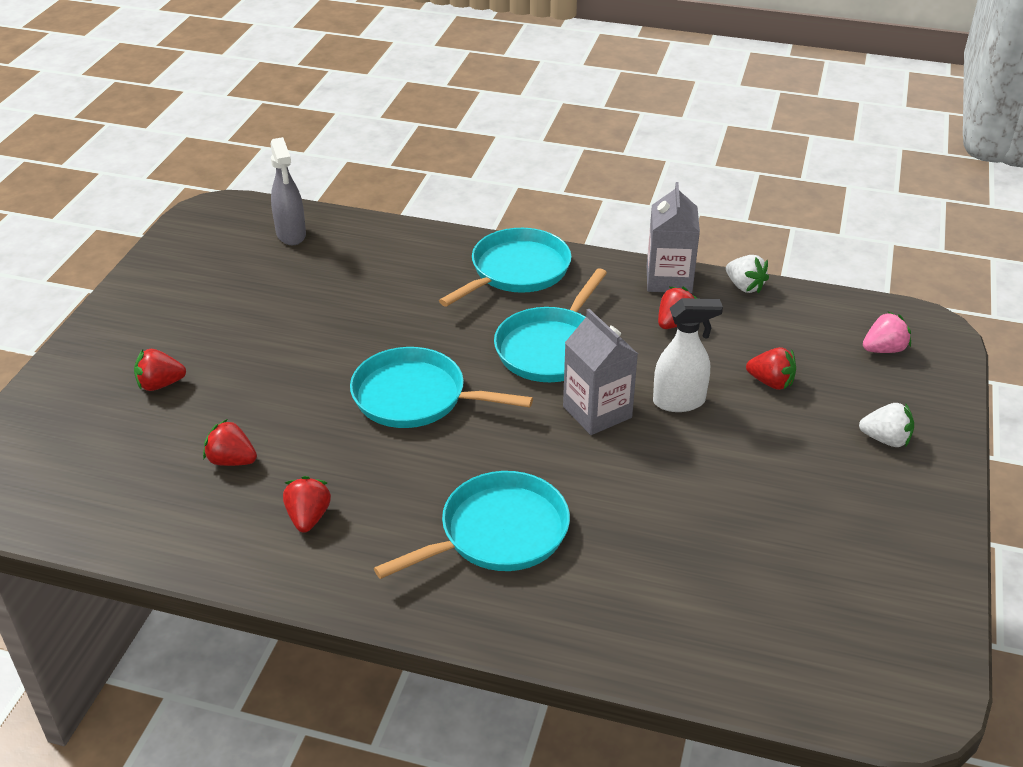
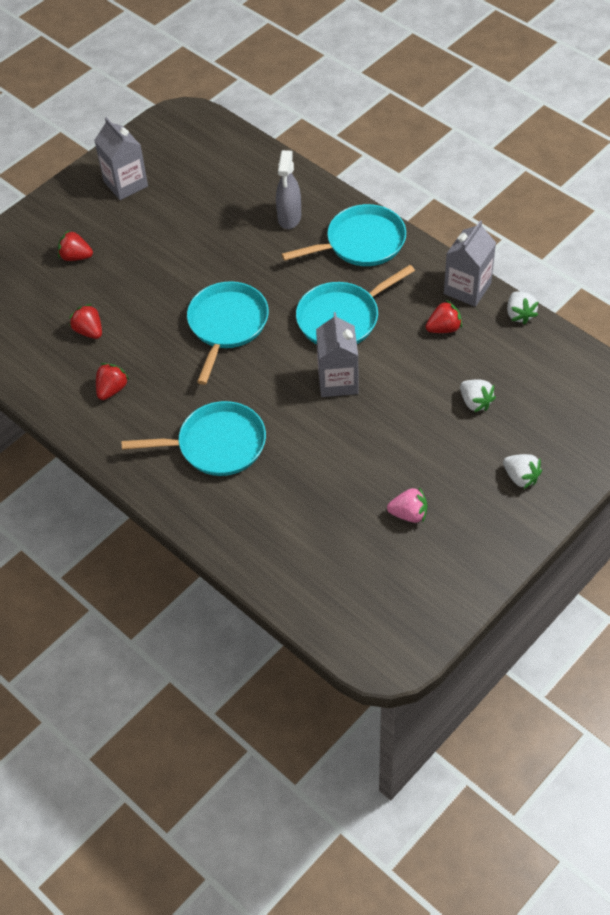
camera: 30 degrees right, 15 degrees up
grey spray bottle [270,137,306,245] -> grey spray bottle moved to [276,150,301,229]
turquoise pan [350,347,533,428] -> turquoise pan turned 60 degrees clockwise [187,281,269,385]
white spray bottle [653,298,723,412] -> none
red strawberry [746,347,796,390] -> white strawberry [460,379,496,412]
pink strawberry [863,312,911,353] -> pink strawberry moved to [387,487,427,523]
none -> grey carton [94,117,148,200]

